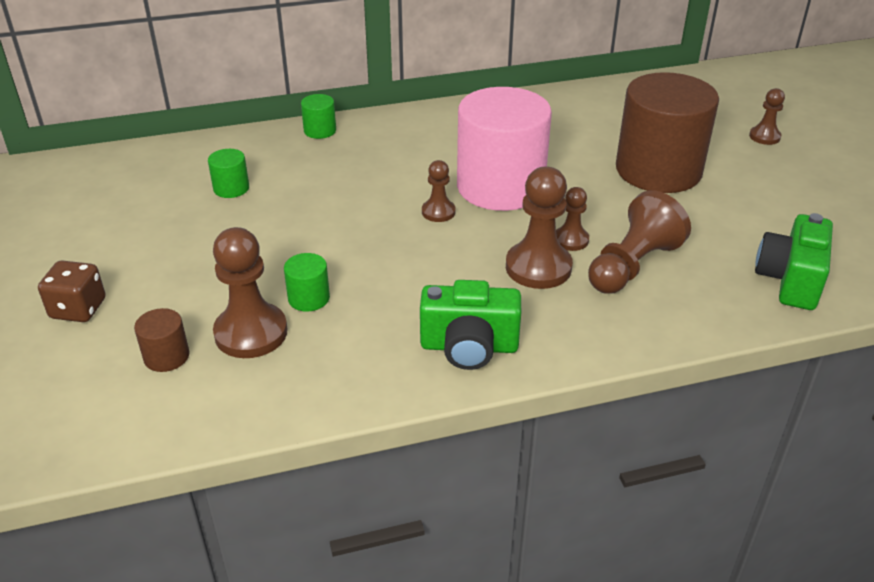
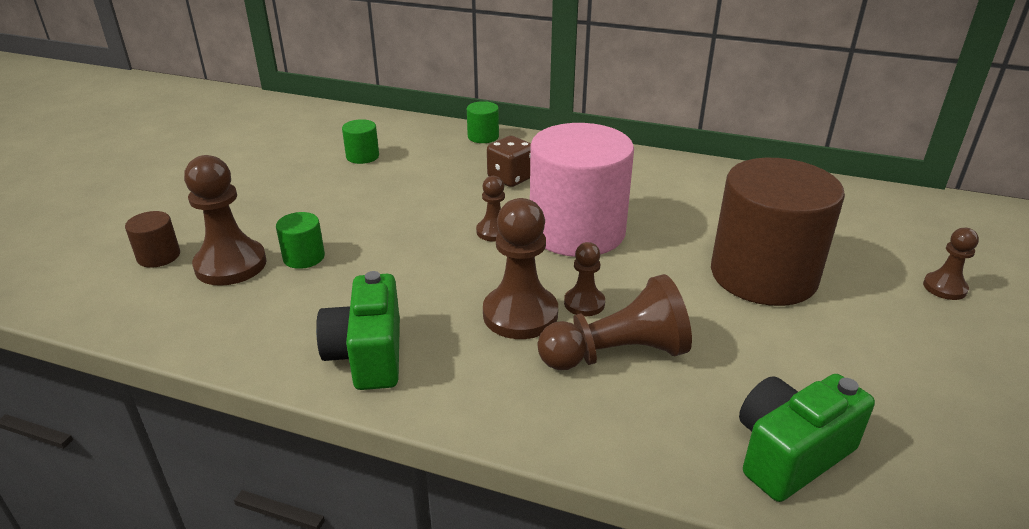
camera: 35 degrees right, 5 degrees down
brown dice [38,260,106,322] -> brown dice moved to [487,136,531,187]
green camera [420,280,521,370] -> green camera turned 45 degrees clockwise [316,271,400,390]

